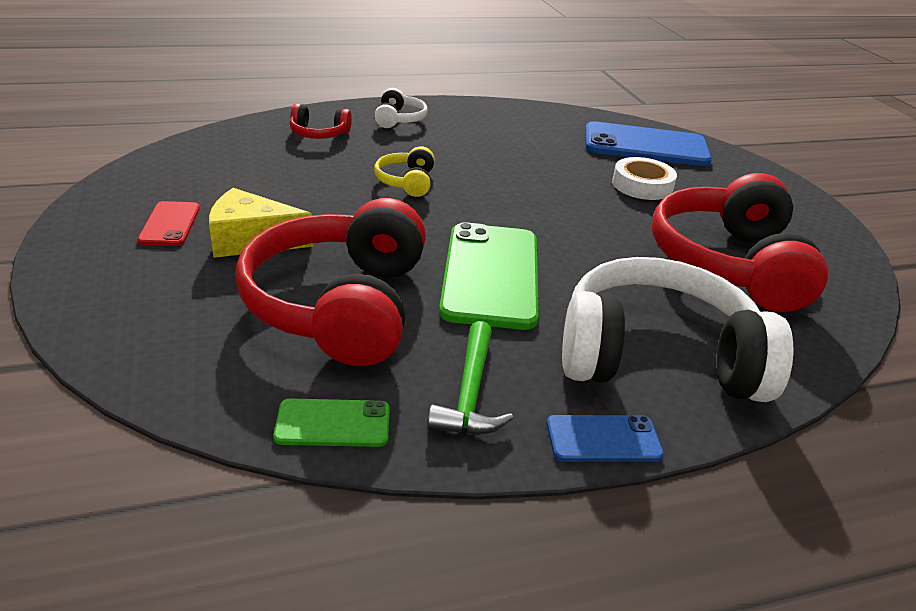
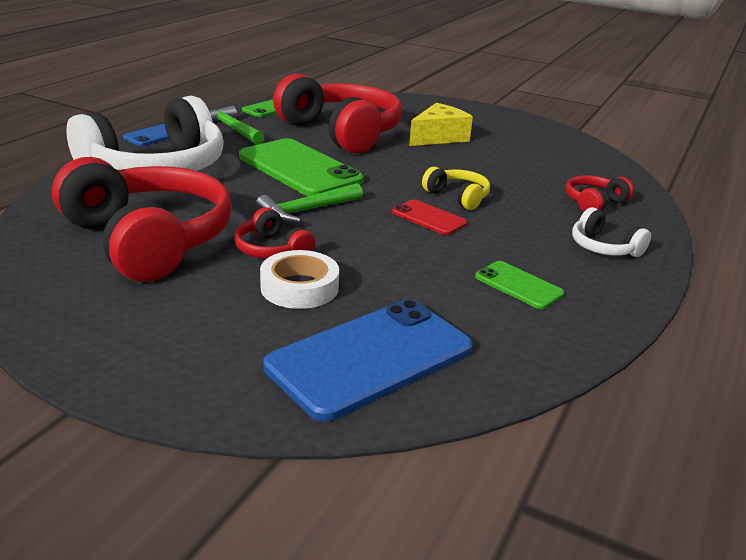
camera: 135 degrees right, 5 degrees down
red phone [137,201,200,246] -> red phone moved to [392,199,467,235]
none -> red headphones [234,207,315,259]
none -> green hammer [256,183,363,223]
none -> green phone [475,261,564,309]

